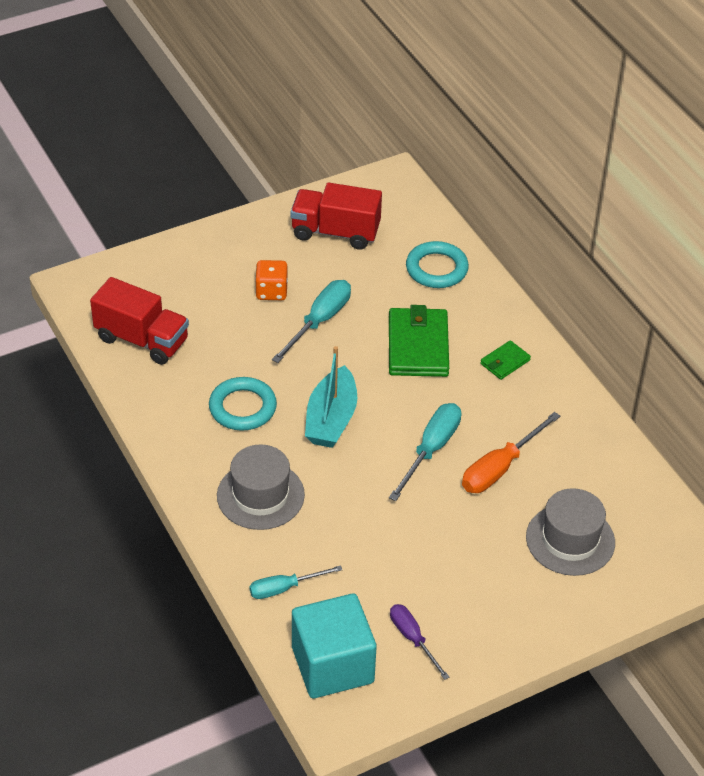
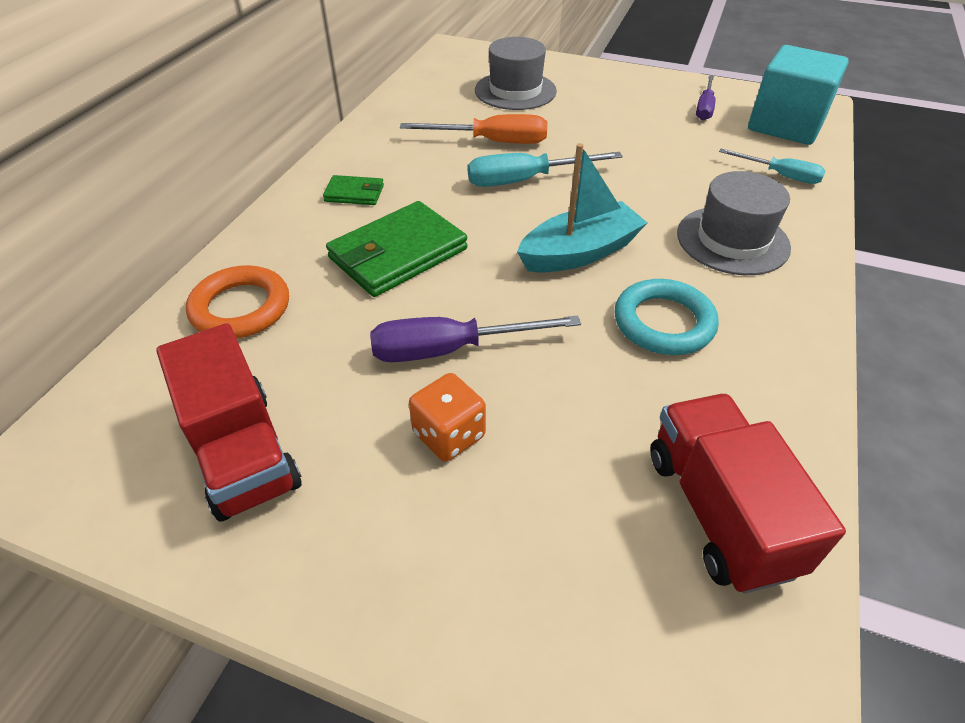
camera: 130 degrees left, 0 degrees up
turquoise screwdriver [272,280,351,363] -> purple screwdriver [370,316,581,362]
turquoise ring [406,241,469,288] -> orange ring [186,265,289,339]

